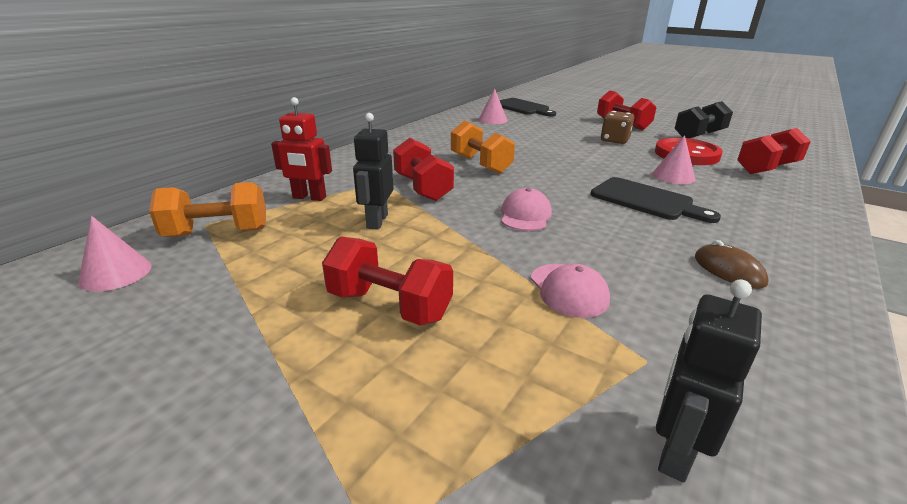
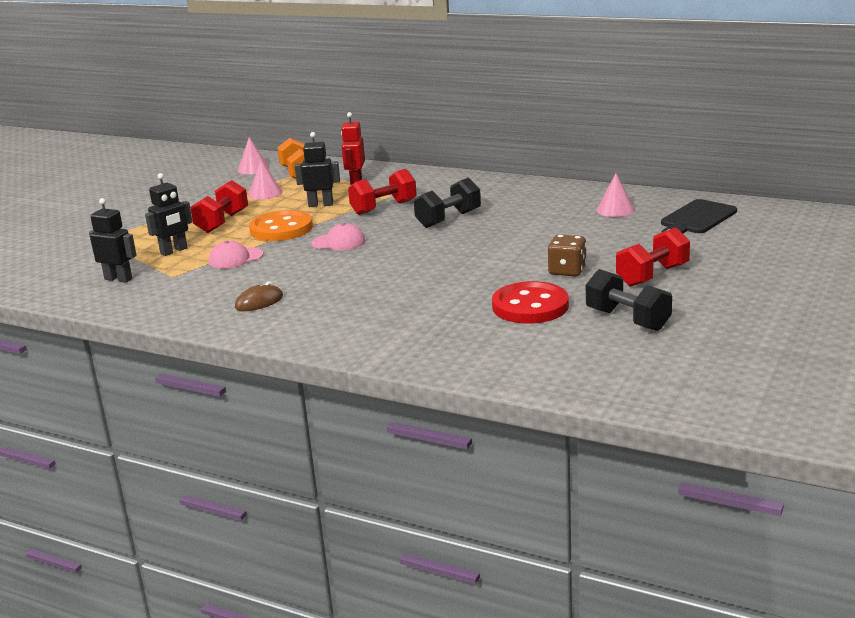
camera: 85 degrees right, 5 degrees down
orange dumbbell [451,121,515,174] -> black dumbbell [414,178,481,228]
black cutting board [591,177,721,223] -> none
pink cone [652,135,696,184] -> pink cone moved to [248,160,283,200]
red dumbbell [737,128,811,174] -> none
none -> black robot [145,173,193,256]
none -> orange button [249,210,313,241]

